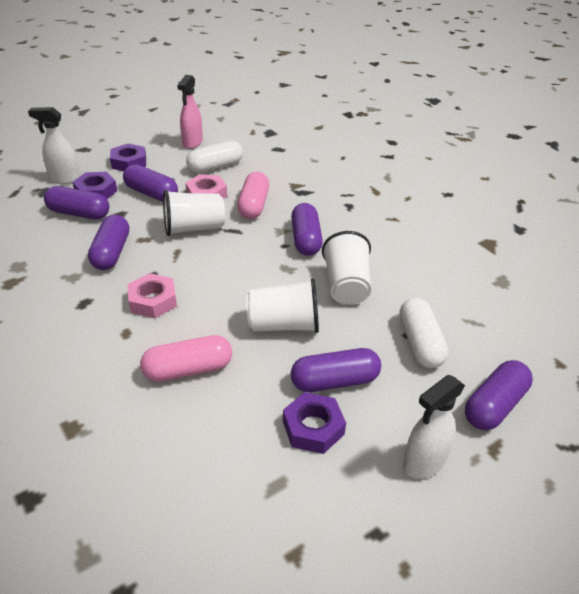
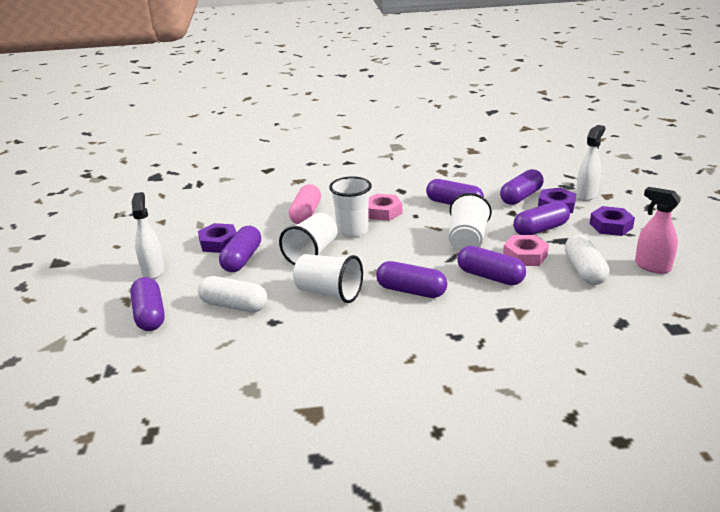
camera: 120 degrees right, 10 degrees down
pink capsule [237,172,269,219] -> purple capsule [457,246,526,285]
none -> white cup [329,176,372,238]

